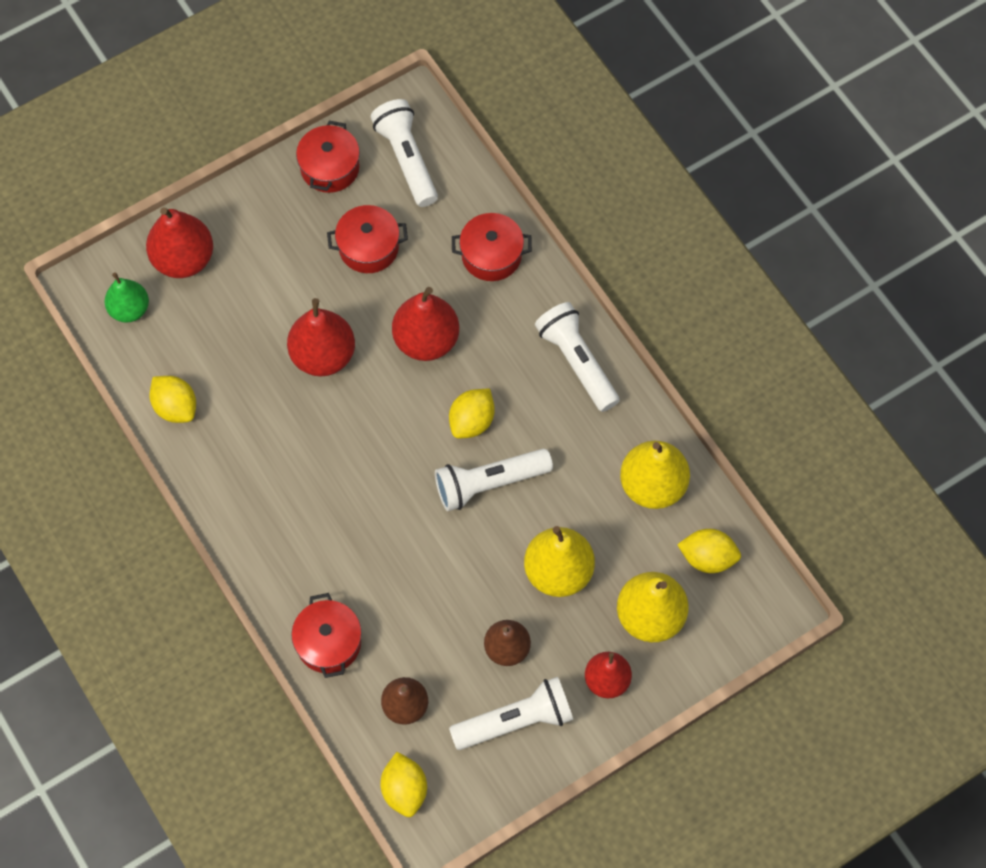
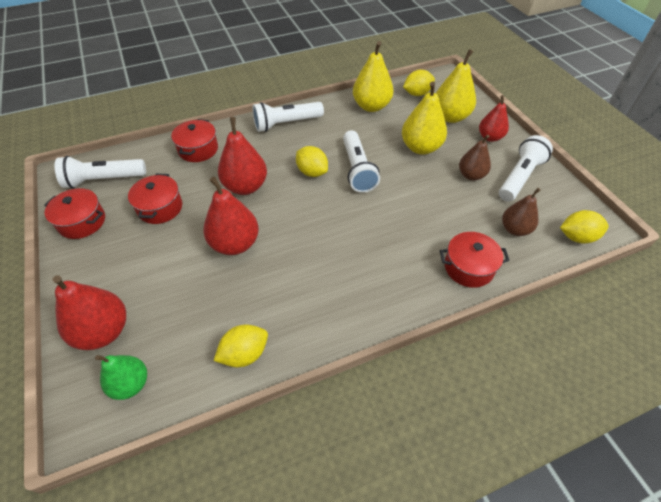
camera: 80 degrees left, 15 degrees down
white flashlight [449,677,573,750] -> white flashlight turned 45 degrees clockwise [499,135,553,202]
yellow lemon [677,529,741,573] -> yellow lemon turned 45 degrees clockwise [403,70,435,96]

